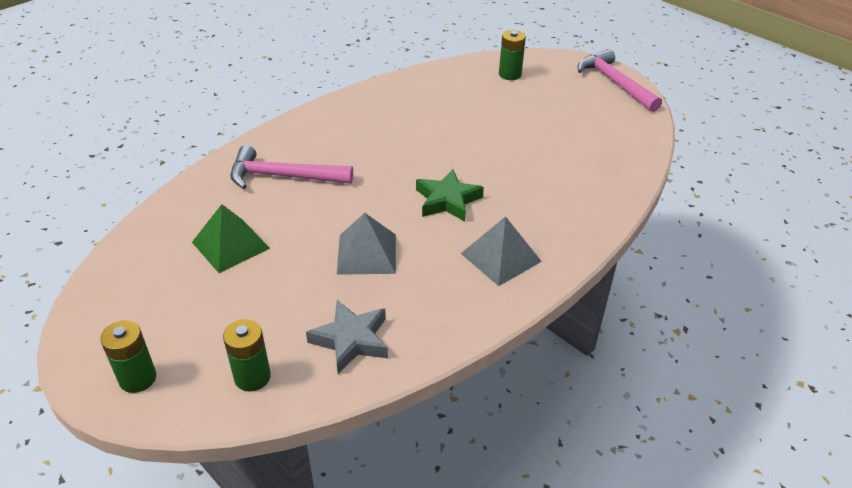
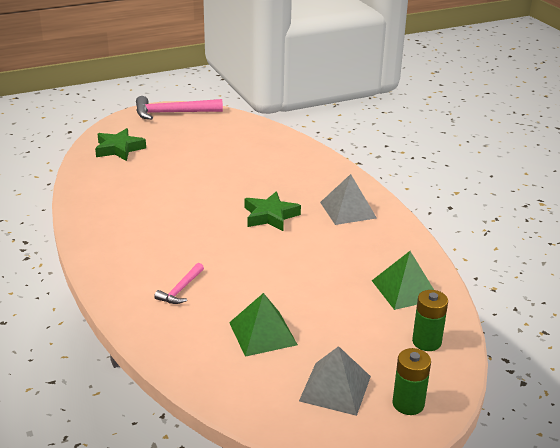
camera: 70 degrees left, 10 degrees down
pink hammer [231,145,353,189] -> pink hammer [154,263,204,304], size x0.54
grey star [306,300,388,374] -> green pyramid [372,251,434,310]
grey pyramid [337,213,396,274] -> grey pyramid moved to [299,346,371,416]
green battery [499,30,526,80] -> green star [95,128,146,161]

